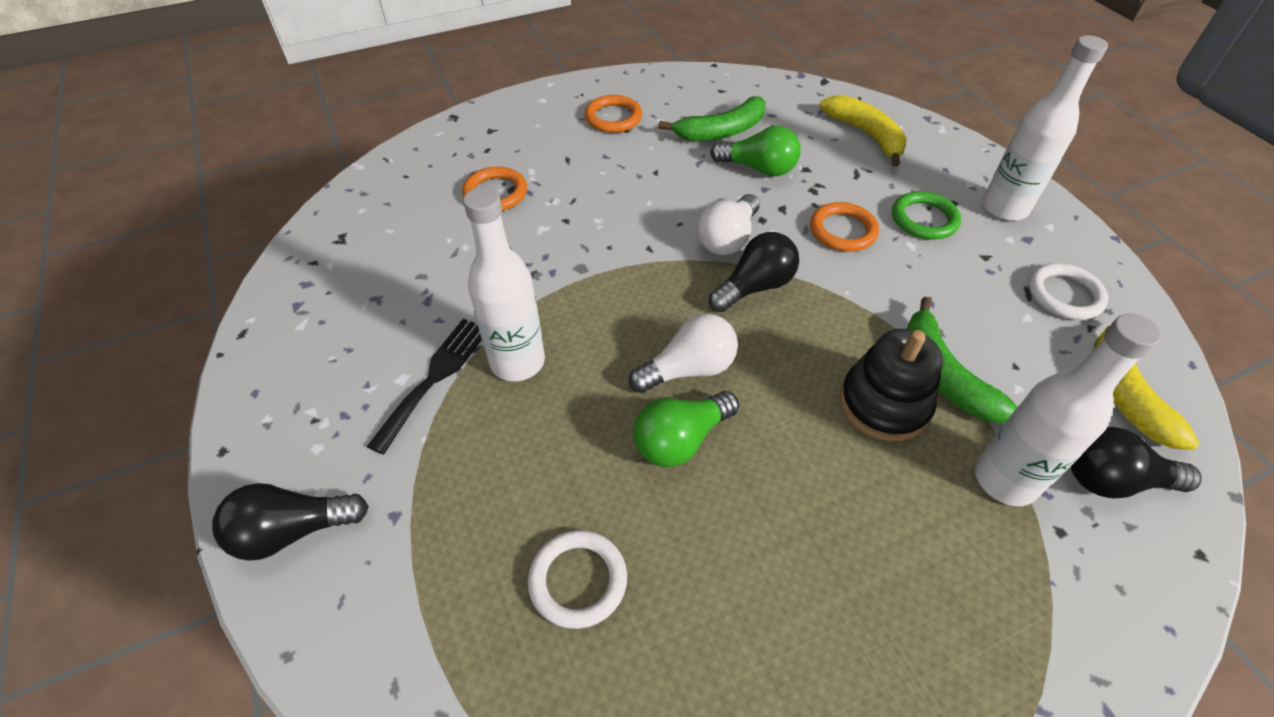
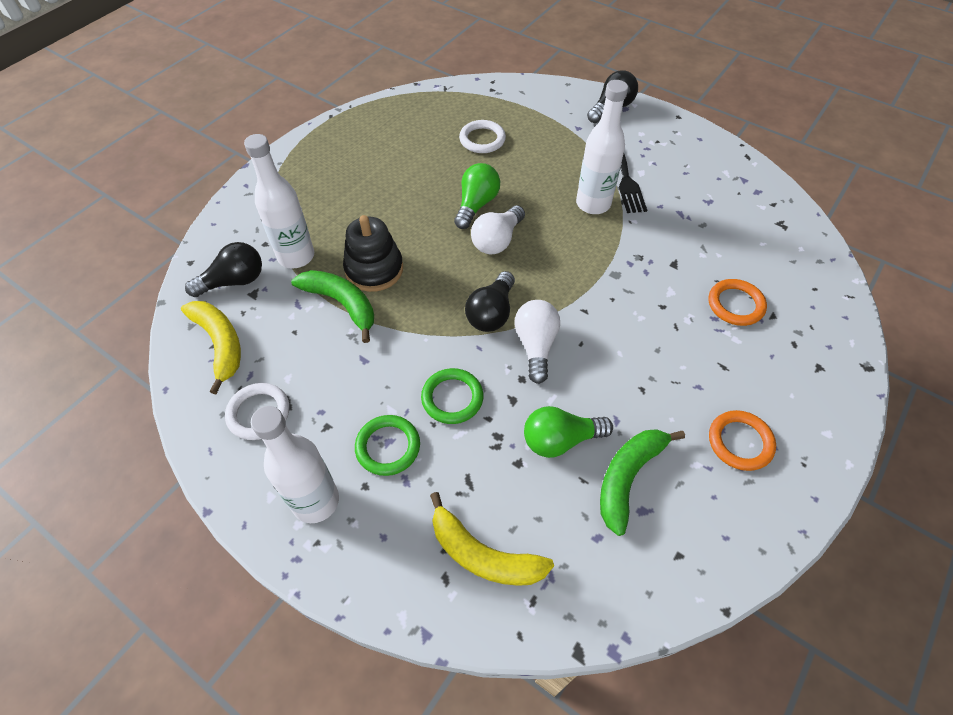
camera: 150 degrees right, 5 degrees up
orange ring [810,202,879,252] -> green ring [421,368,483,424]

